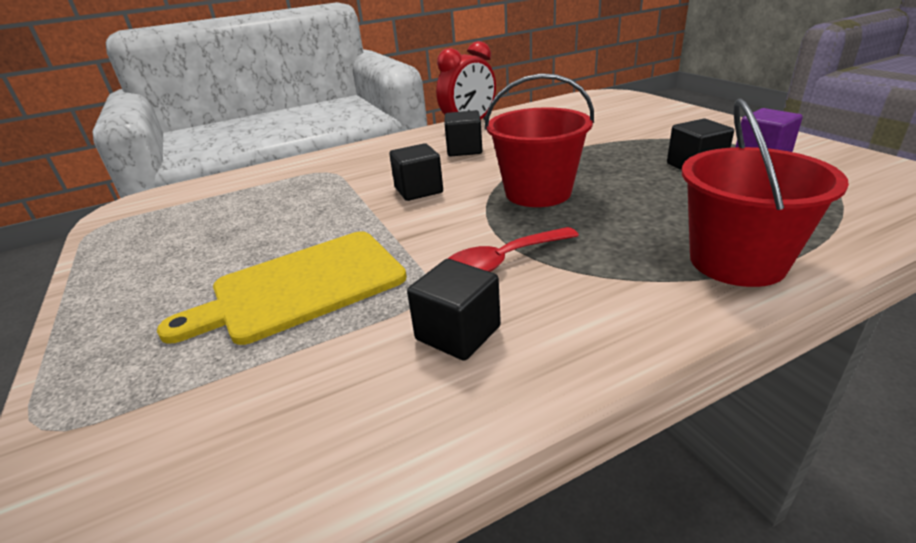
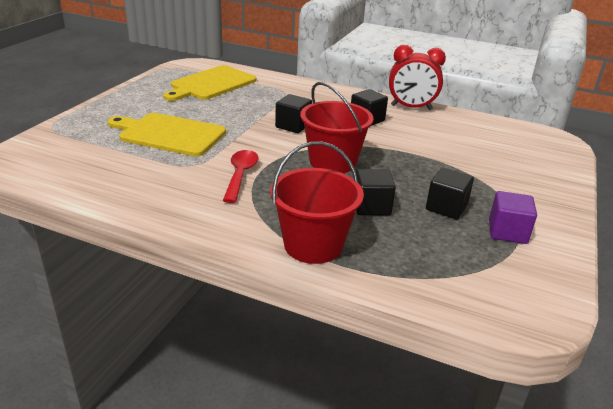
camera: 45 degrees right, 0 degrees up
black cube [407,259,501,361] -> black cube moved to [356,169,396,215]
red spoon [448,227,579,272] -> red spoon turned 75 degrees clockwise [223,150,259,203]
none -> yellow cutting board [164,65,256,101]

